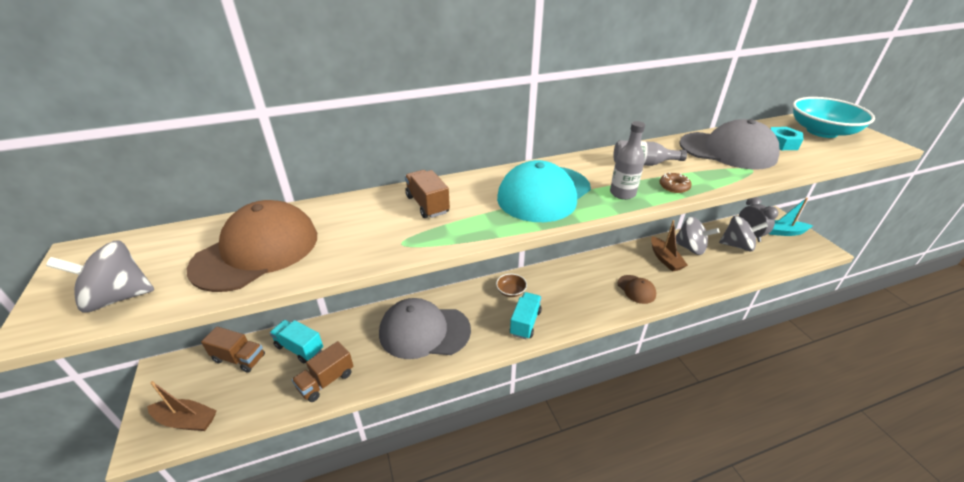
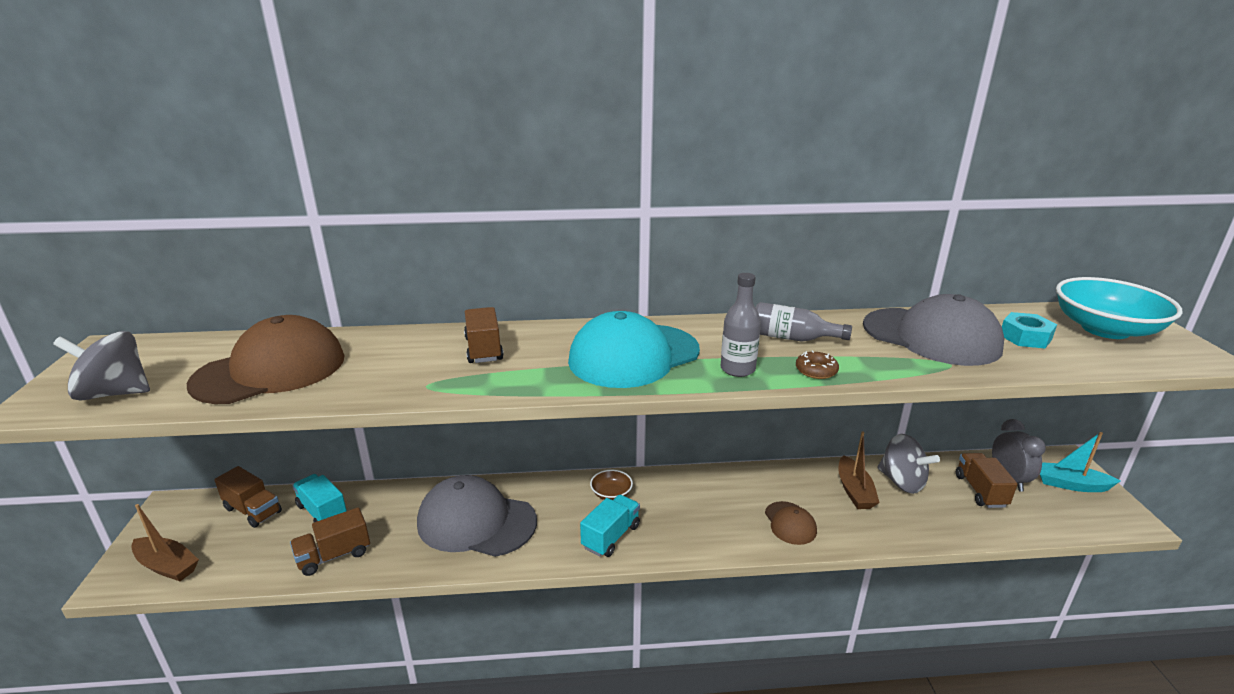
camera: 15 degrees right, 10 degrees down
grey spinning top [719,215,768,251] -> brown truck [956,453,1018,508]

